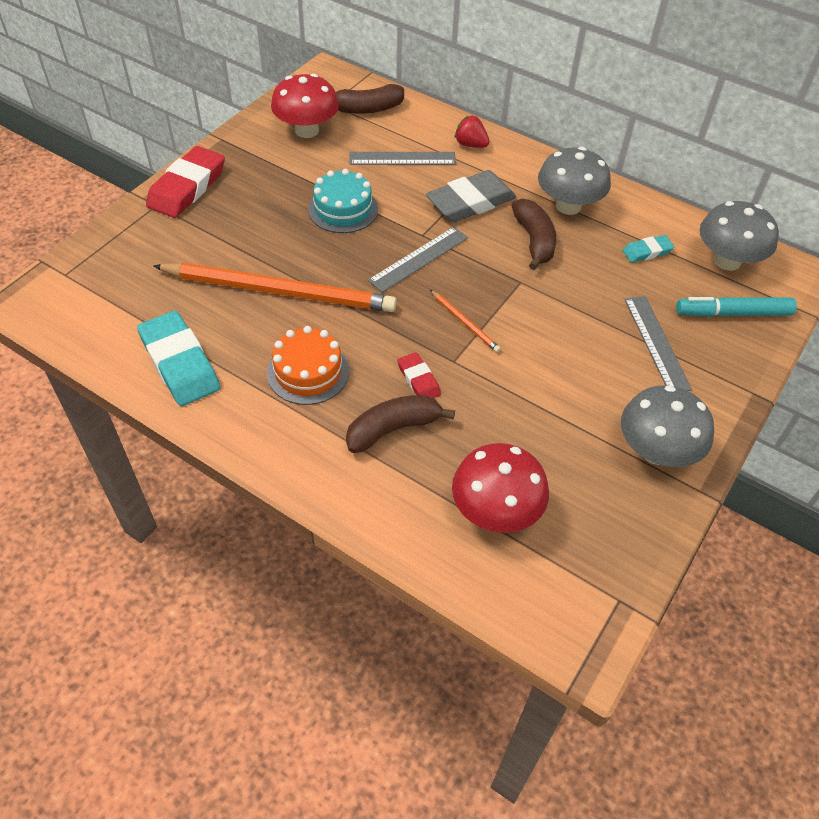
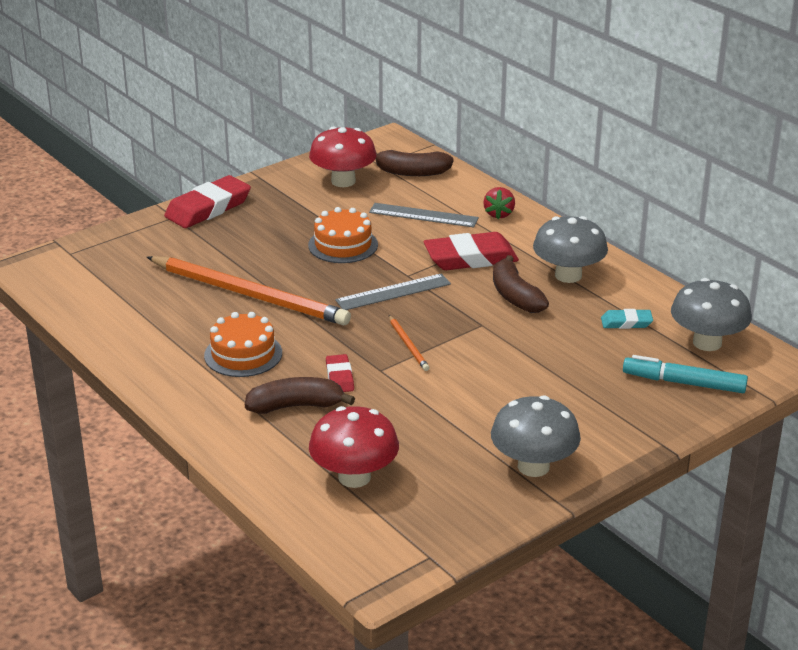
camera: 20 degrees right, 20 degrees down
turquoise eraser [137,311,220,406] -> none
turquoise cake [308,169,378,233] -> orange cake [308,207,378,263]
grey eraser [426,170,516,222] -> red eraser [423,232,519,270]
red strawberry [454,116,490,148] -> red strawberry turned 135 degrees counterclockwise [483,187,515,219]
brown banana [511,199,556,270] -> brown banana turned 150 degrees clockwise [493,255,549,313]
grey ruler [624,296,692,391] -> none

